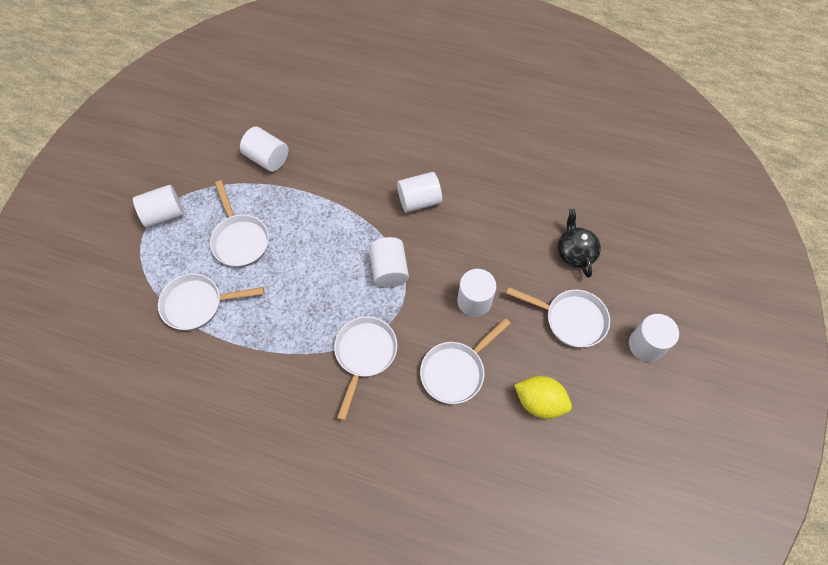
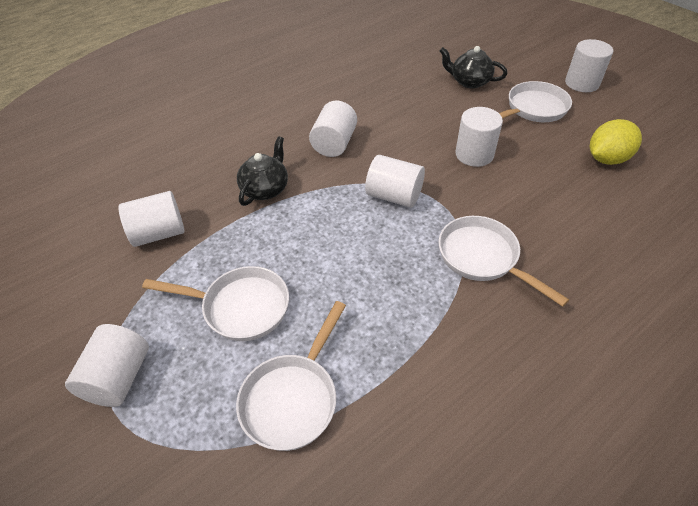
camera: 55 degrees left, 15 degrees down
white pan [420,318,511,404] -> none
none -> black teapot [237,136,288,206]

